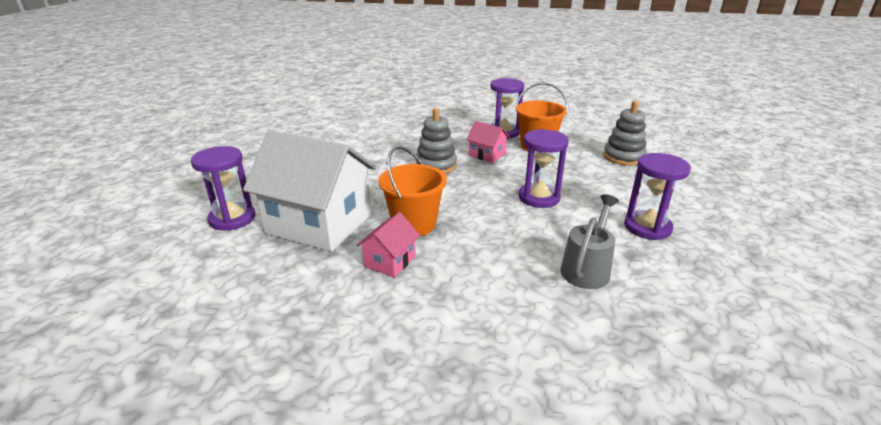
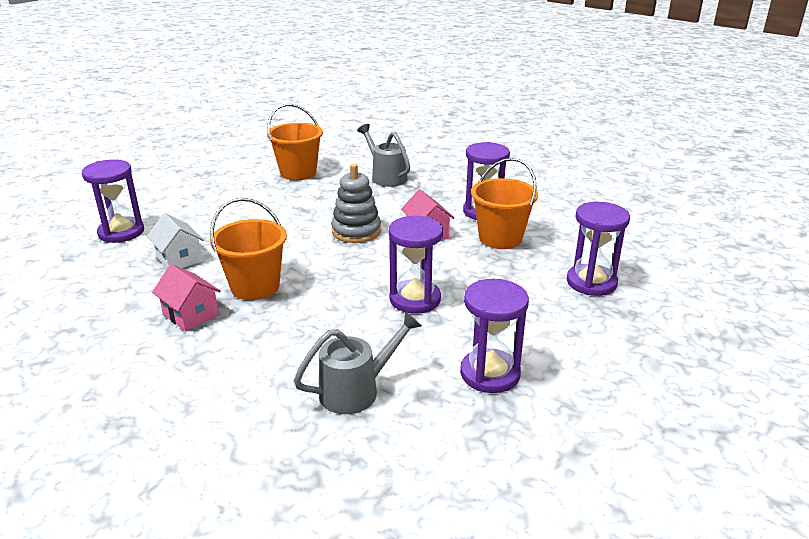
camera: 30 degrees right, 0 degrees up
white house [243,130,377,252] -> white house [147,213,204,268], size x0.45
pink house [357,212,420,278] -> pink house turned 75 degrees clockwise [152,264,221,331]
grey stacking toy [603,101,647,166] -> purple hourglass [567,202,630,296]
none -> orange bucket [267,104,323,180]
none -> grey watering can [357,124,410,187]

